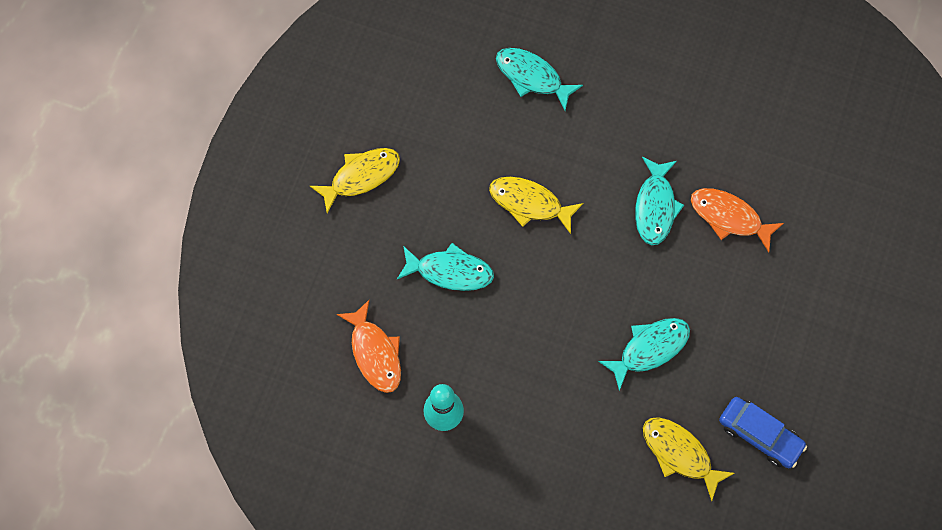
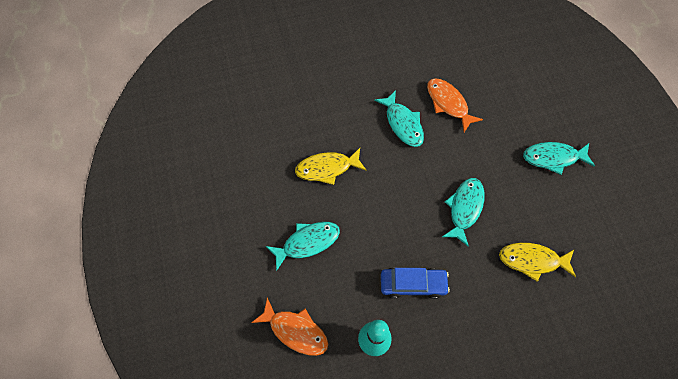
camera: 35 degrees left, 5 degrees down
yellow fish [310,148,400,214] -> none
turquoise fish [496,48,583,111] -> turquoise fish moved to [523,142,595,175]
orange fish [691,188,784,252] -> orange fish turned 60 degrees clockwise [427,78,483,132]
blue car [719,397,807,468] -> blue car moved to [381,268,450,299]

